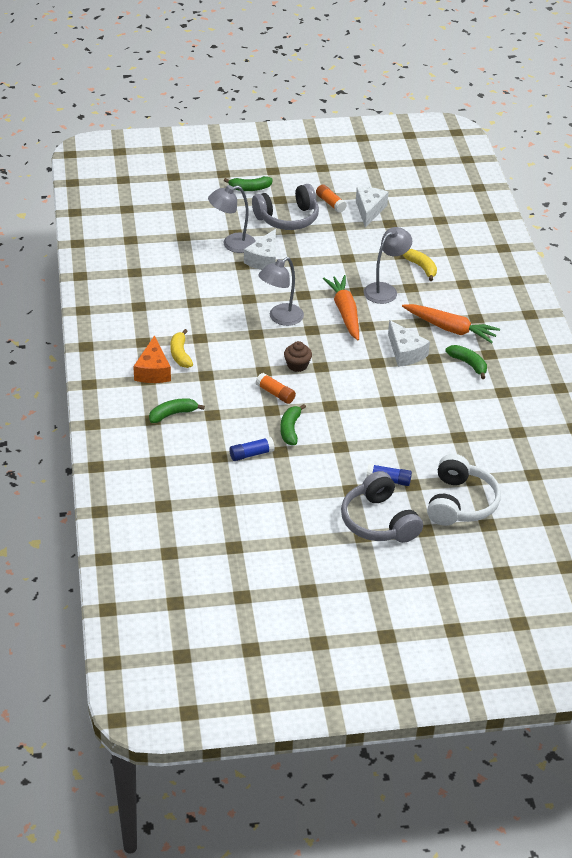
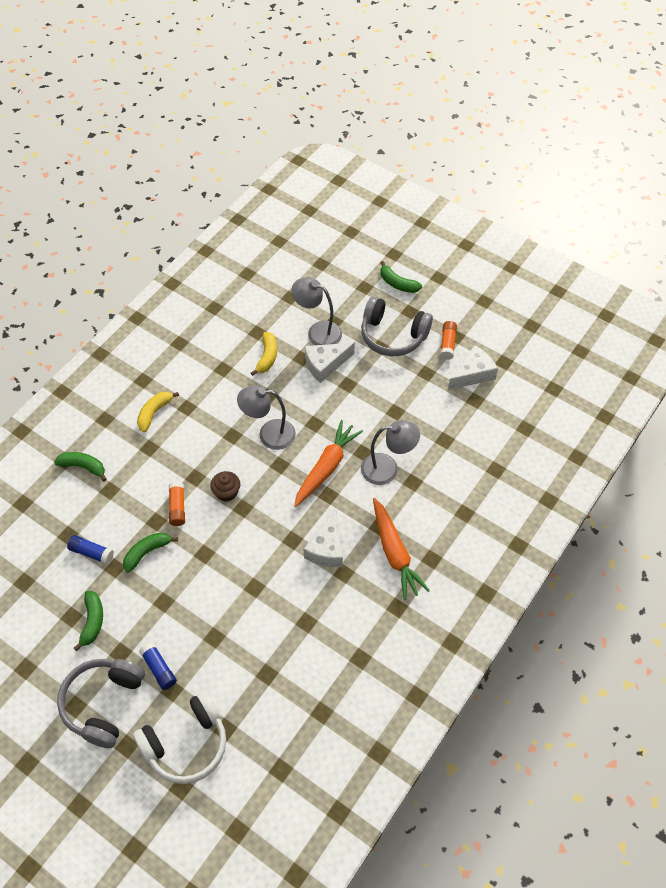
camera: 45 degrees right, 15 degrees up
orange cheese [133,335,171,383] -> none
yellow banana [403,249,437,281] -> yellow banana moved to [251,332,277,376]
green banana [445,345,487,379] -> green banana moved to [74,591,103,651]

